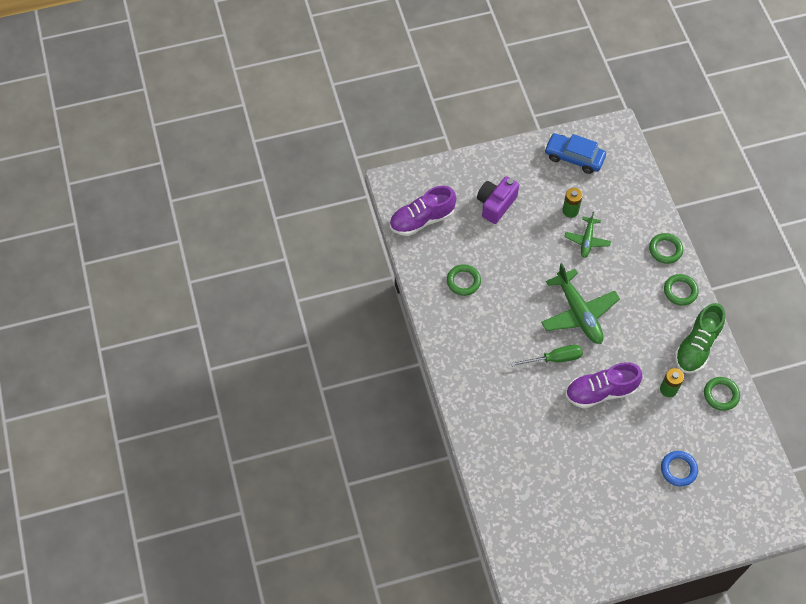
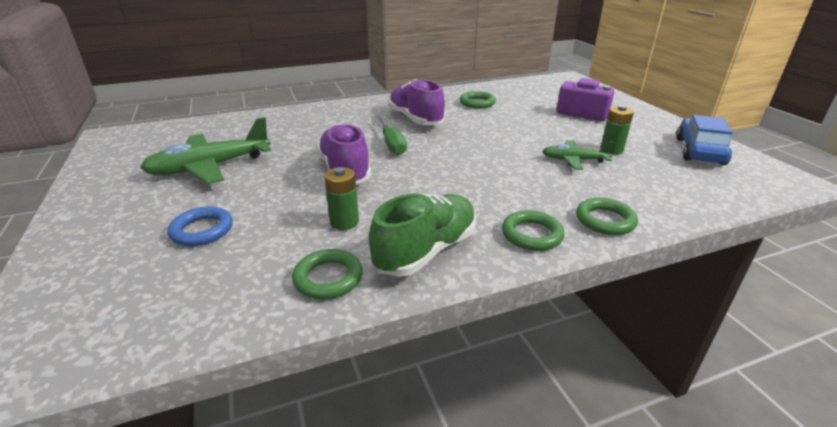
camera: 85 degrees right, 30 degrees down
purple shoe [390,186,456,236] -> purple shoe moved to [388,79,445,125]
green plane [541,263,620,344] -> green plane moved to [140,117,271,184]
green shoe [675,303,725,374] -> green shoe turned 105 degrees clockwise [369,193,476,277]

